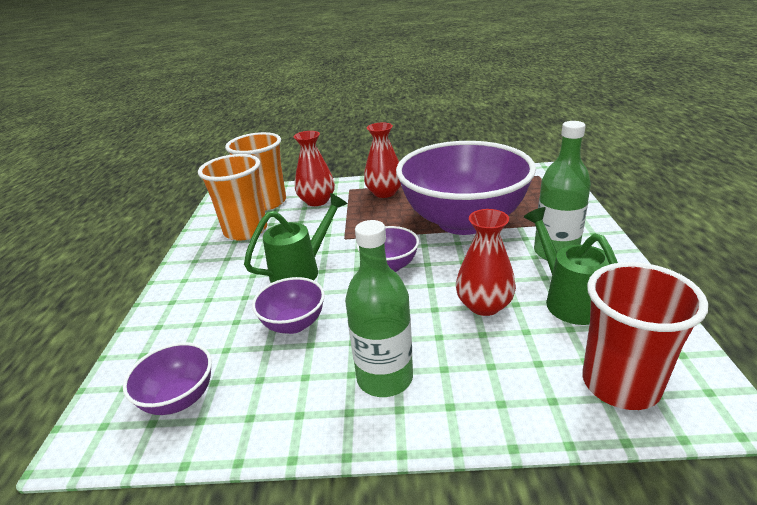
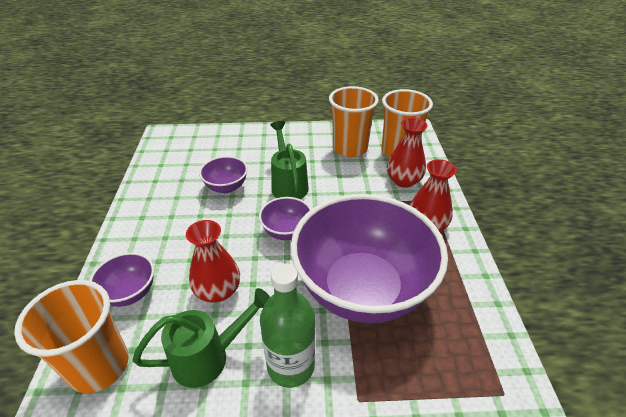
camera: 85 degrees right, 10 degrees up
purple bowl [123,342,212,415] -> purple bowl moved to [89,252,154,307]
green watering can [244,193,347,283] -> green watering can turned 150 degrees counterclockwise [270,121,309,199]
green bottle [345,220,413,397] -> none
red cup [582,262,708,410] -> orange cup [14,280,129,393]

